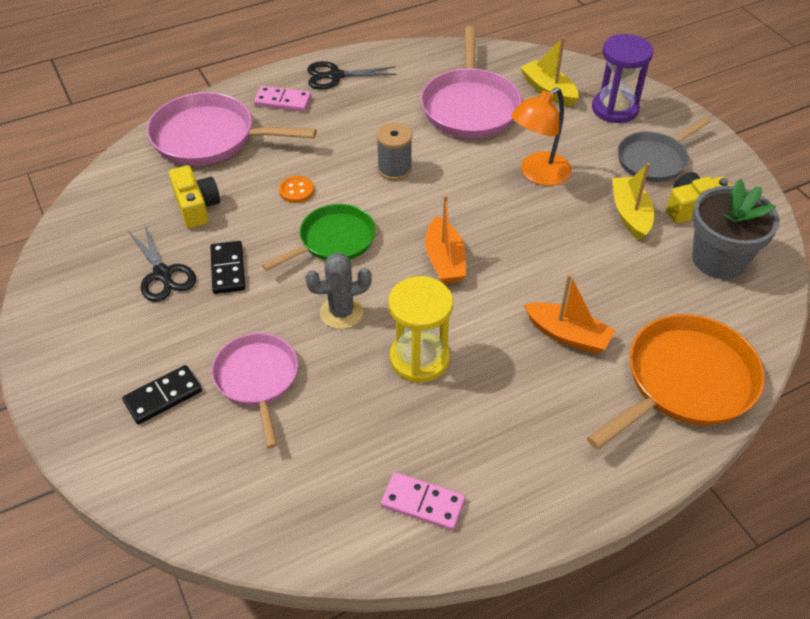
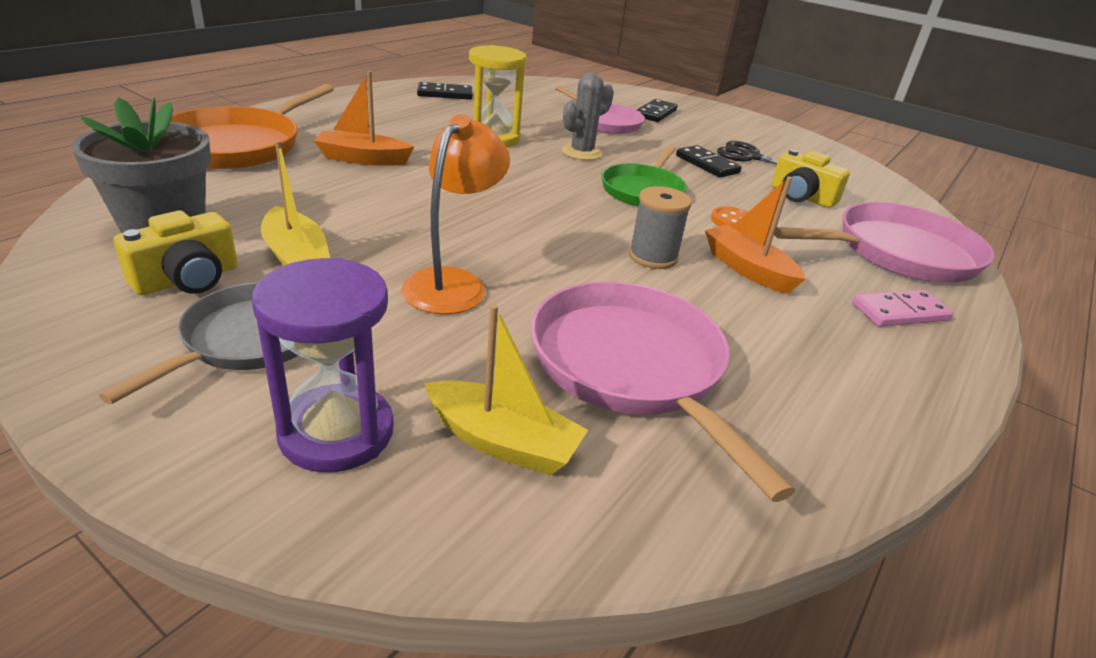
camera: 150 degrees right, 15 degrees down
black scissors [307,61,397,90] -> none
pink domino [381,472,465,531] -> black domino [417,82,472,100]
orange boat [425,195,466,284] -> orange boat moved to [705,176,806,294]

